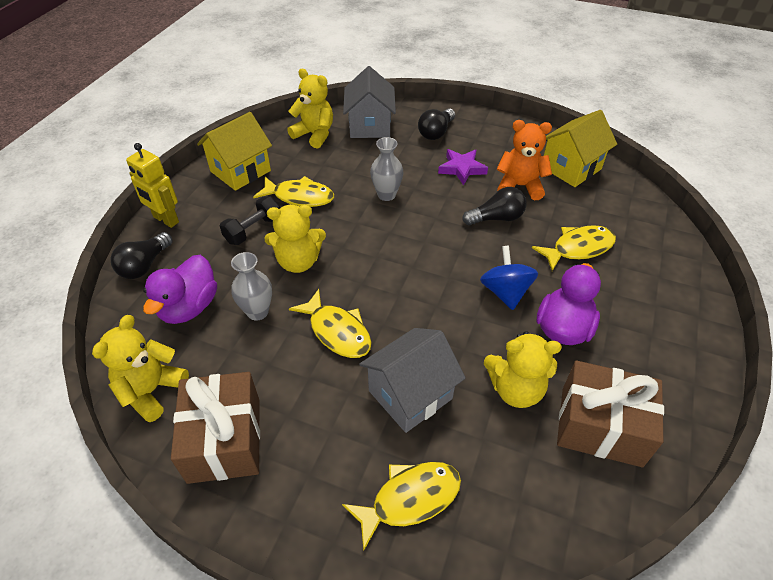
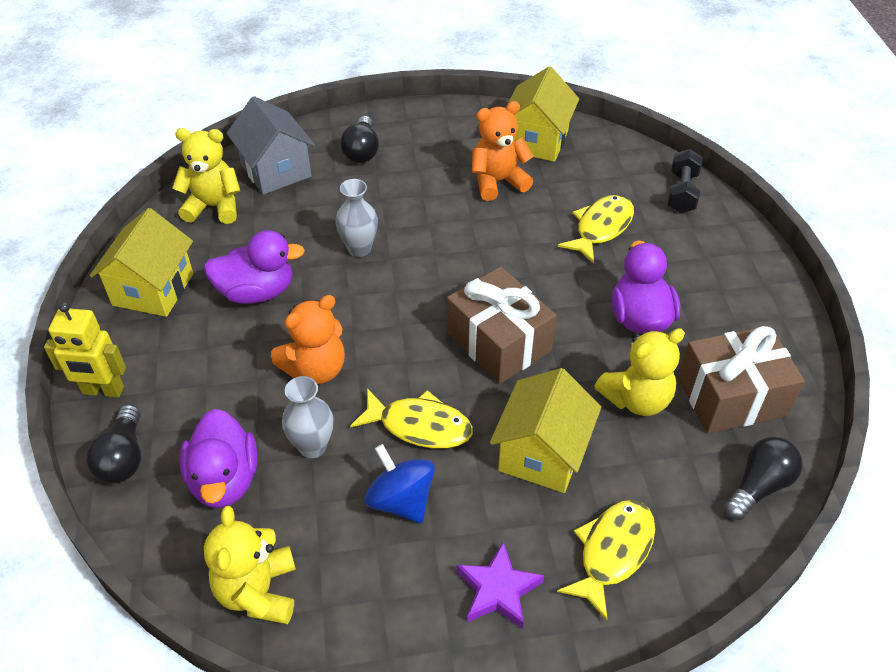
camera: 30 degrees left, 0 degrees up
brown gift [171,372,260,484] -> brown gift moved to [447,266,556,384]
black dumbbell [220,196,280,245] -> black dumbbell moved to [668,149,703,213]
yellow fish [253,176,334,207] -> purple duck [203,230,305,304]
yellow teddy bear [264,205,326,273] -> orange teddy bear [271,295,345,384]
grey house [359,328,466,433] -> yellow house [490,368,601,493]
purple star [438,149,488,185] -> purple star moved to [457,542,544,629]
black light bulb [462,187,526,225] -> black light bulb moved to [724,437,803,520]
blue spinning top [480,246,538,310] -> blue spinning top moved to [364,444,435,523]

